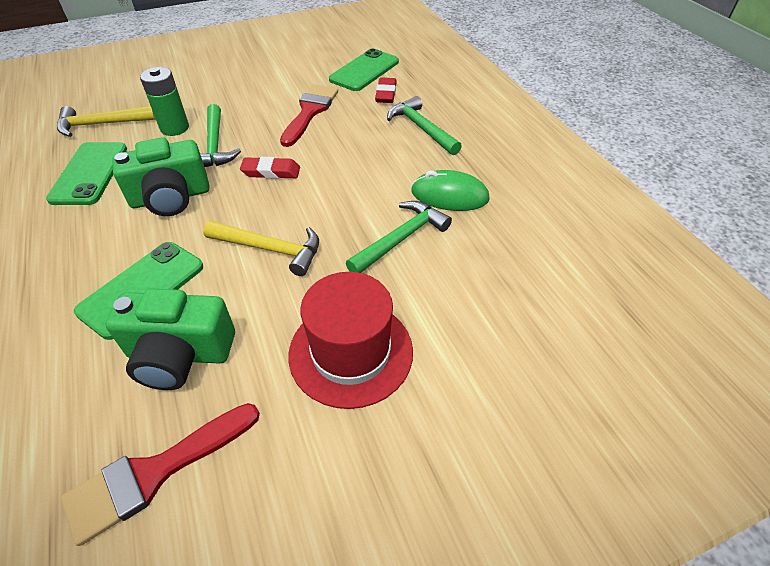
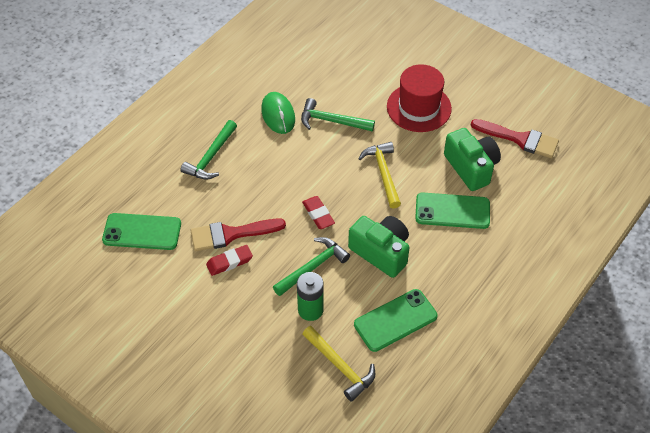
camera: 120 degrees left, 5 degrees up
red eraser [375,77,397,103] -> red eraser moved to [206,245,253,276]

